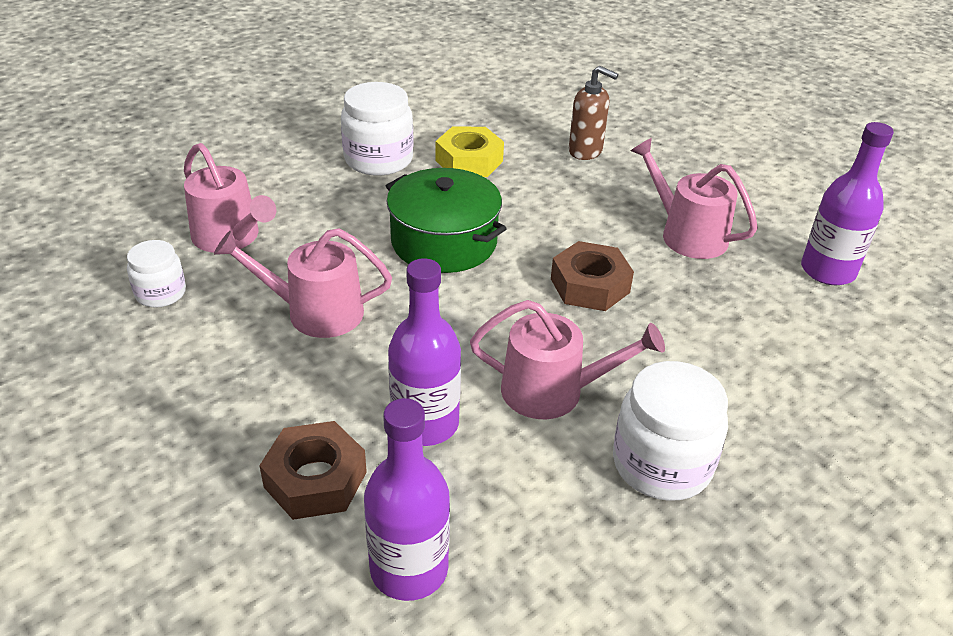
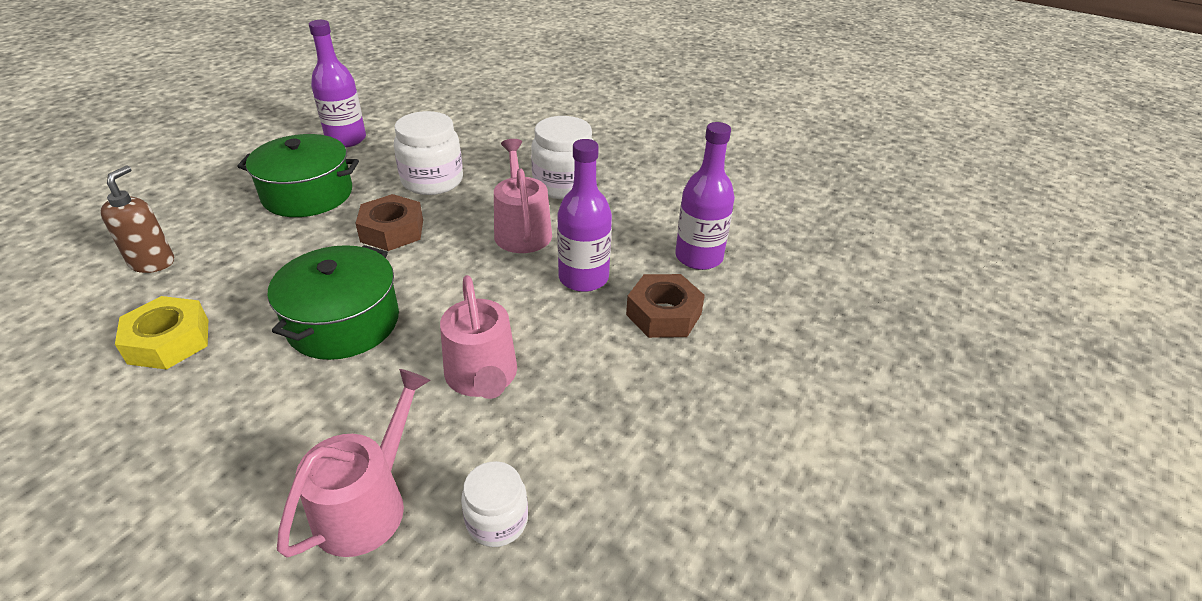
camera: 110 degrees left, 0 degrees up
white jar [341,82,414,176] -> white jar moved to [394,111,463,195]
pink watering can [630,138,758,259] -> green pot [237,134,359,217]

